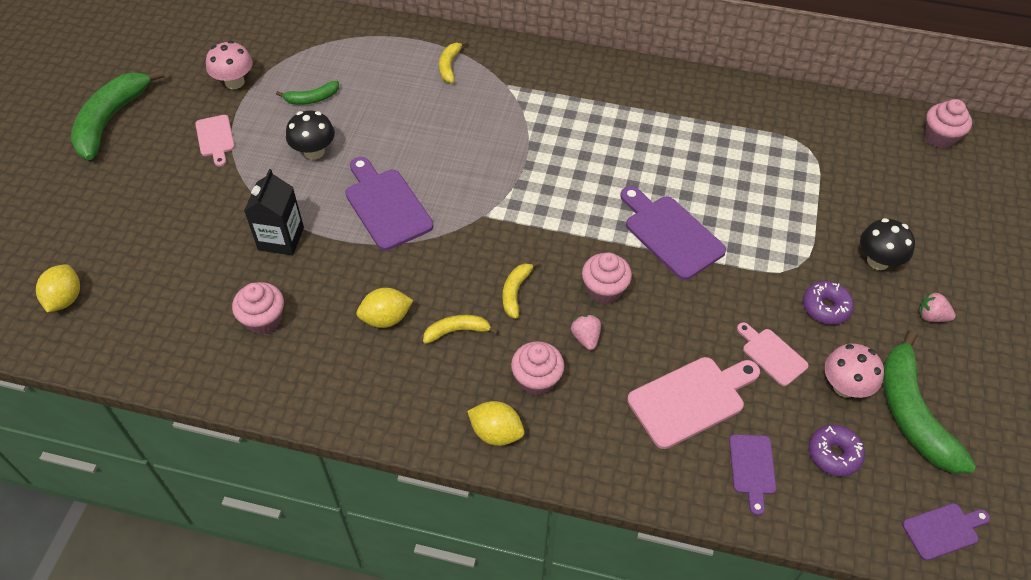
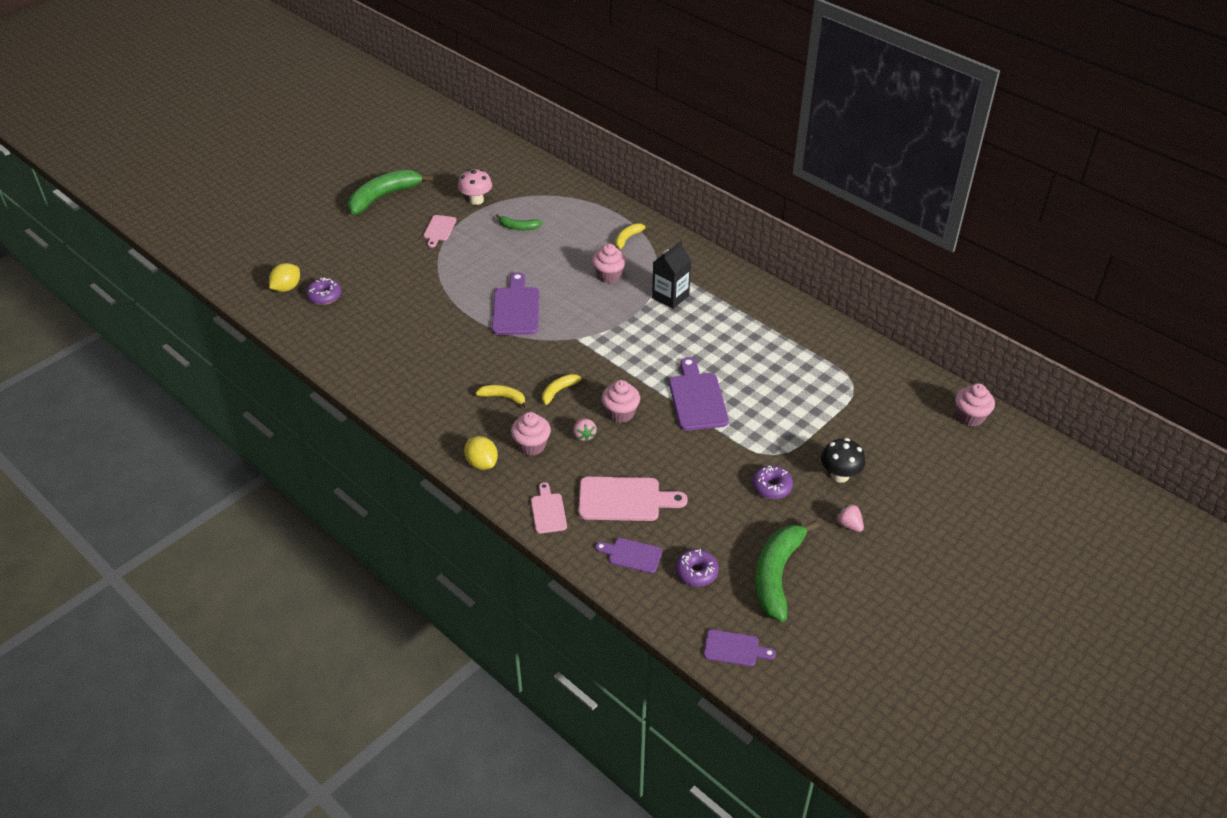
camera: 30 degrees right, 10 degrees down
pink cupcake [232,282,284,335] -> pink cupcake moved to [592,244,626,283]
black carton [244,169,304,255] -> black carton moved to [652,241,691,309]
black mushroom [286,110,335,160] -> none
yellow lemon [357,288,413,328] -> none
pink strawberry [571,315,601,350] -> pink strawberry turned 150 degrees clockwise [573,418,597,442]
purple cutting board [729,434,776,516] -> purple cutting board turned 75 degrees clockwise [595,538,662,573]
pink cutting board [737,322,809,386] -> pink cutting board moved to [531,482,567,534]
pink mushroom [824,344,884,398] -> none
none -> purple donut [306,278,341,305]

